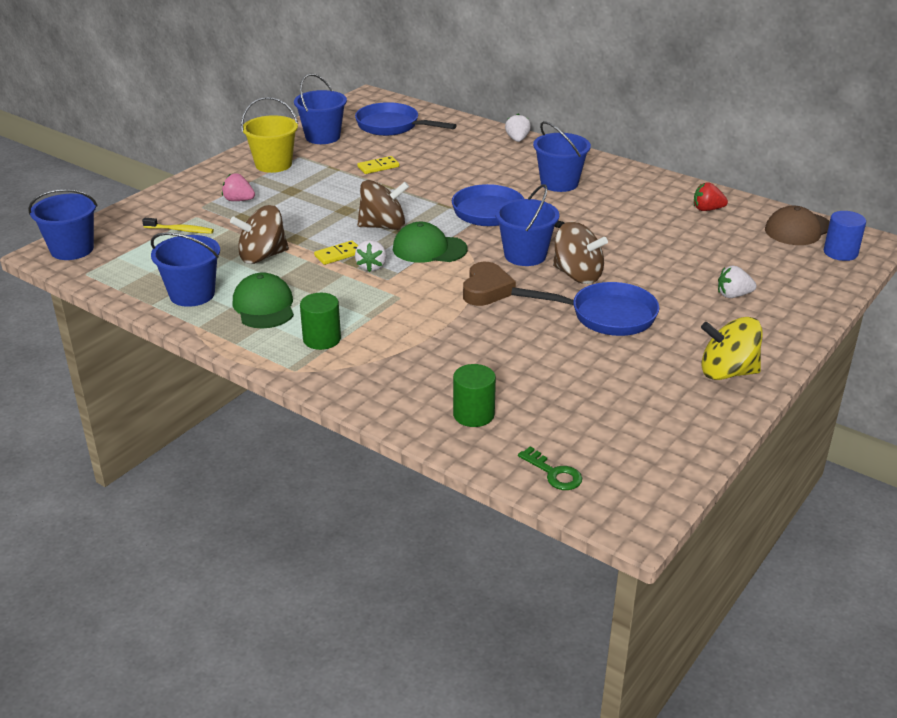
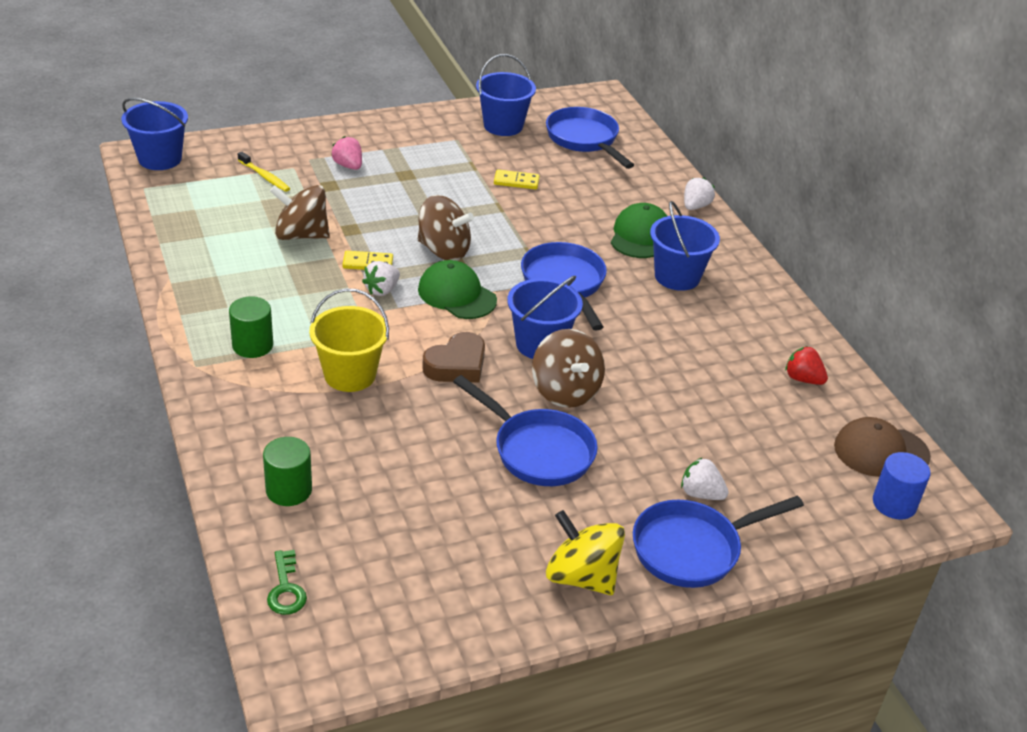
camera: 30 degrees right, 5 degrees up
blue bucket [151,232,220,307] -> none
green cap [233,272,294,328] -> green cap moved to [611,203,667,258]
yellow bucket [241,97,298,173] -> yellow bucket moved to [309,288,389,392]
none -> blue pan [633,496,804,588]

